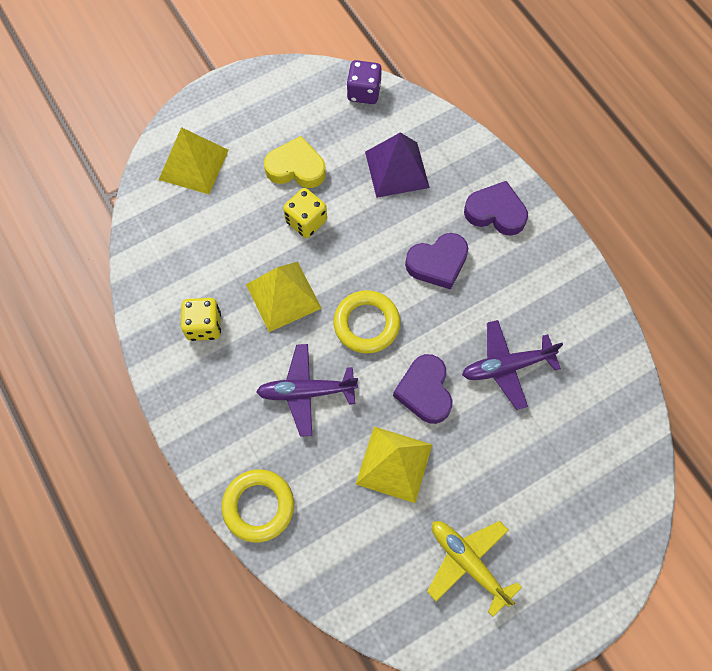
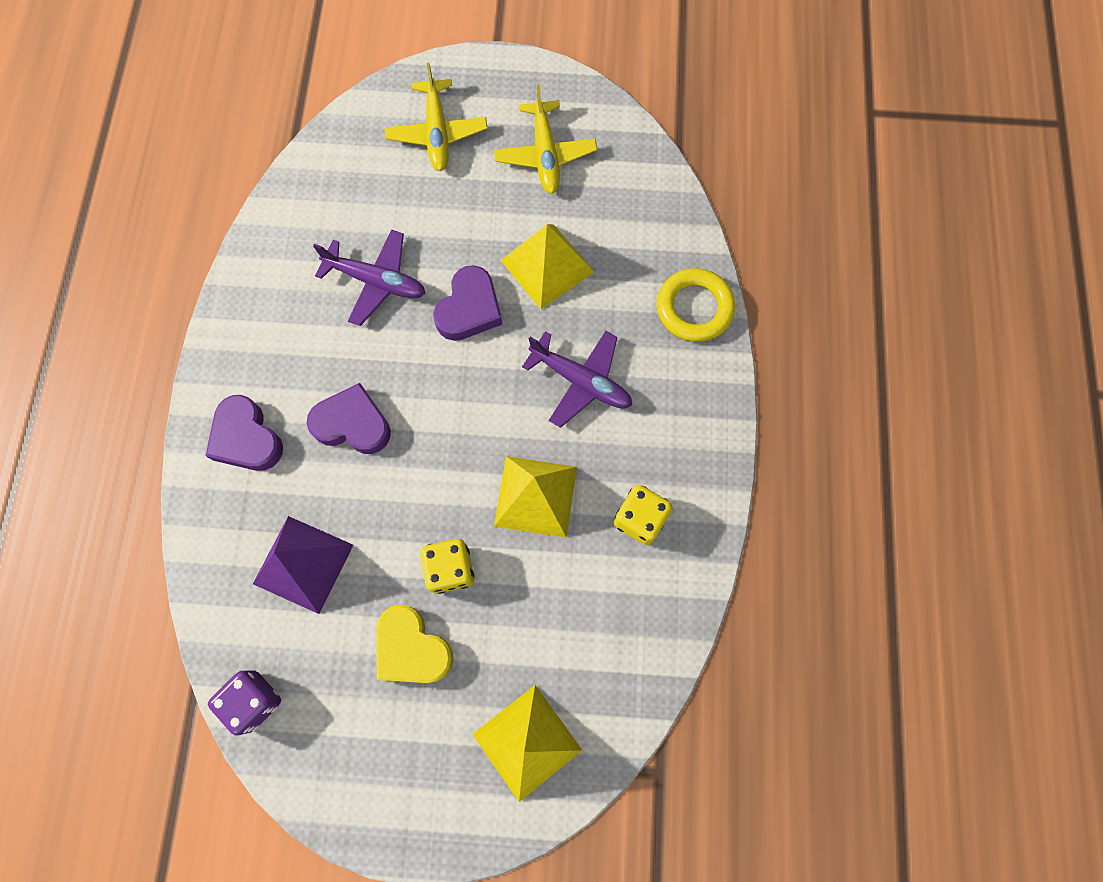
camera: 145 degrees left, 5 degrees up
yellow ring [333,290,400,354] -> none
none -> yellow plane [385,63,487,171]

